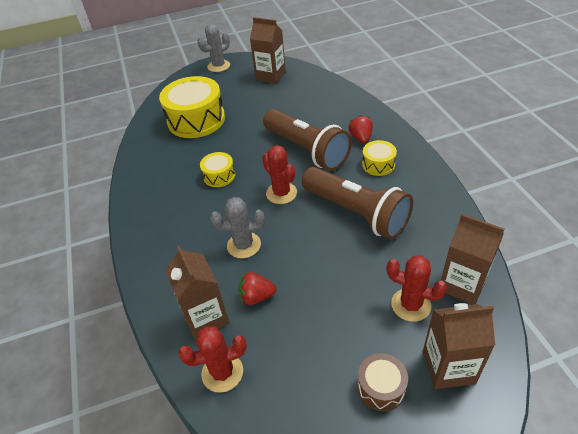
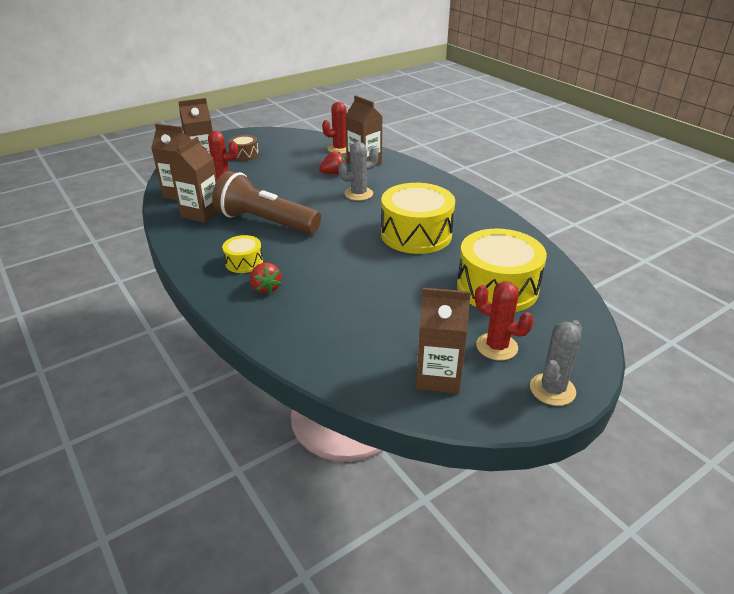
camera: 160 degrees right, 10 degrees down
yellow drum [200,152,235,187] -> yellow drum [381,183,455,254], size x2.04
red cactus [262,145,297,204] -> red cactus moved to [475,281,534,360]
brown flashlight [263,109,352,171] -> none
none -> brown carton [169,137,218,223]

